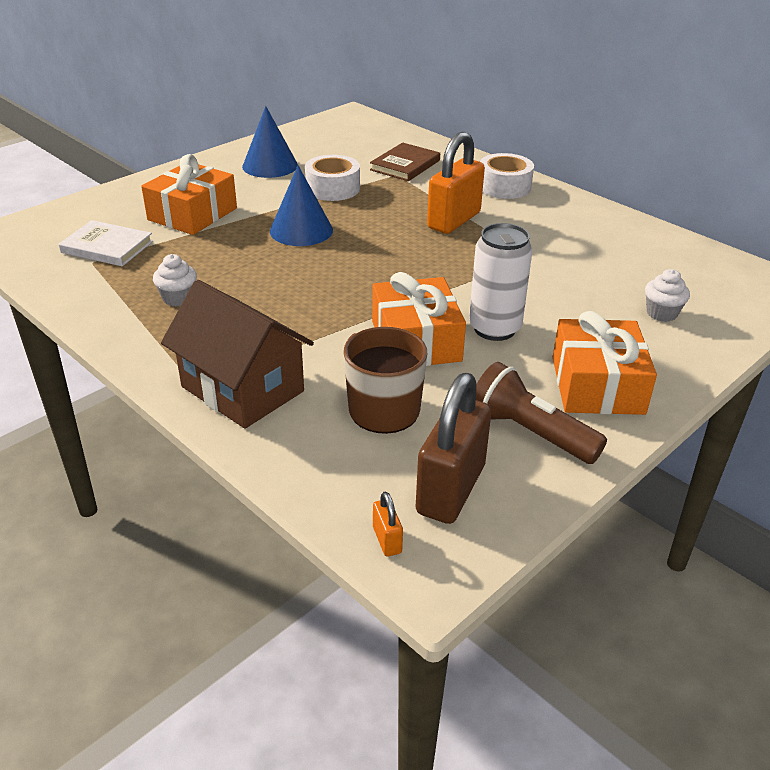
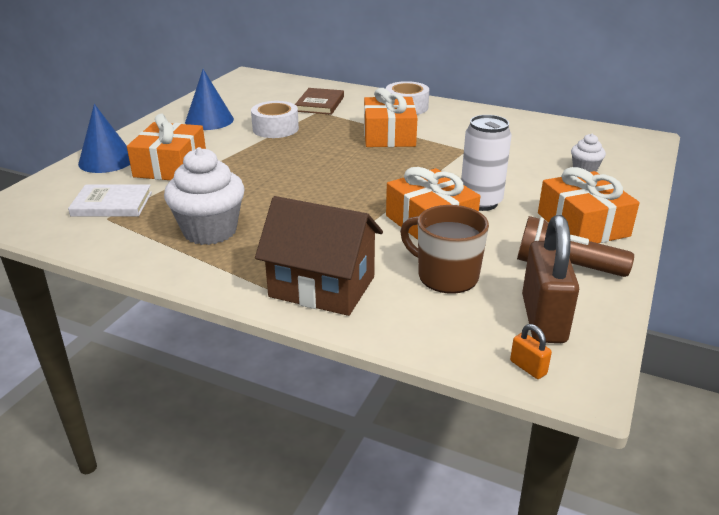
camera: 20 degrees left, 5 degrees down
white cupcake [153,254,197,306] -> white cupcake [164,147,245,245], size x1.98
blue cone [270,165,333,246] -> blue cone moved to [78,104,130,173]
orange padlock [427,132,485,234] -> orange gift [364,88,417,147]

